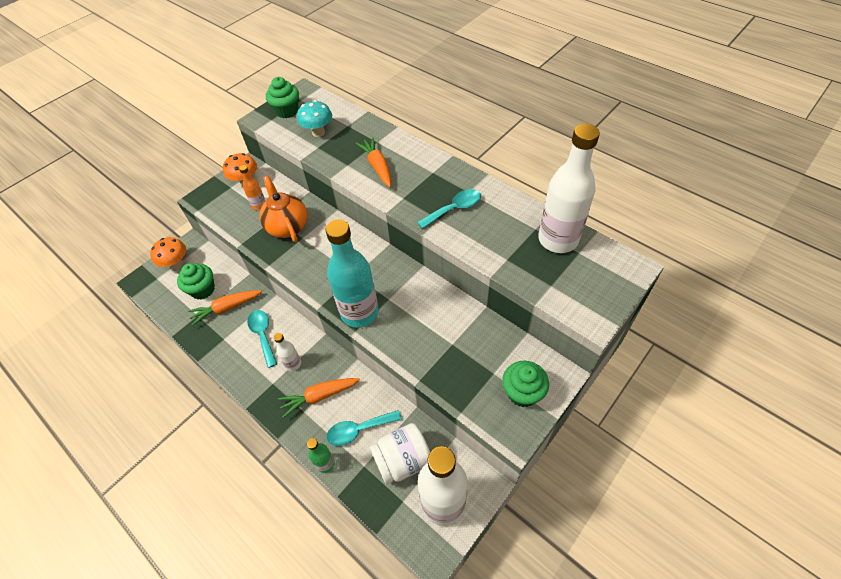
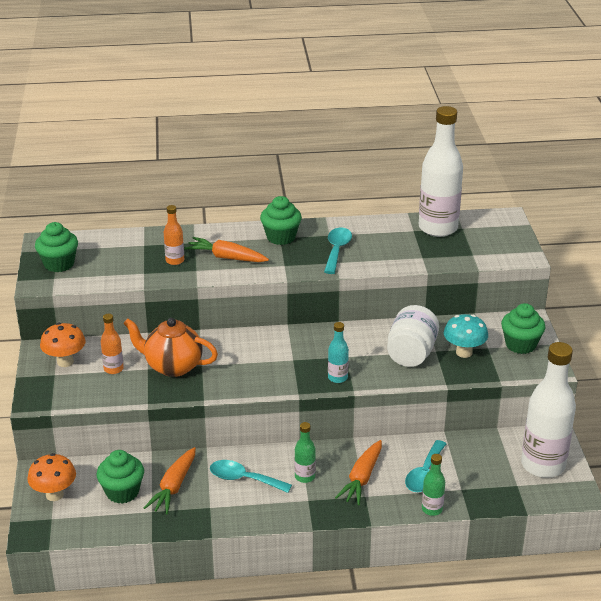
camera: 50 degrees left, 20 degrees down
white bottle [274,333,301,371] -> green bottle [294,422,316,483]
turquoise mushroom [297,100,332,137] -> turquoise mushroom moved to [444,314,488,358]
turquoise bottle [325,219,379,328] -> turquoise bottle [328,322,349,383], size x0.46
white jar [370,423,430,485] -> white jar moved to [387,305,439,367]
none -> orange bottle [164,205,184,265]
none -> green cupcake [260,196,302,245]

